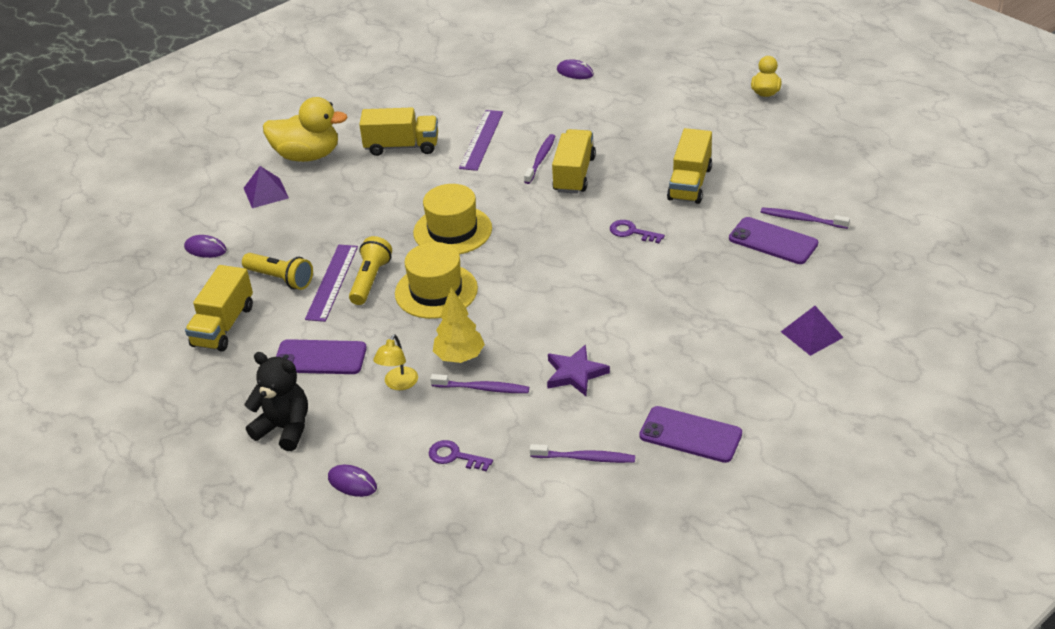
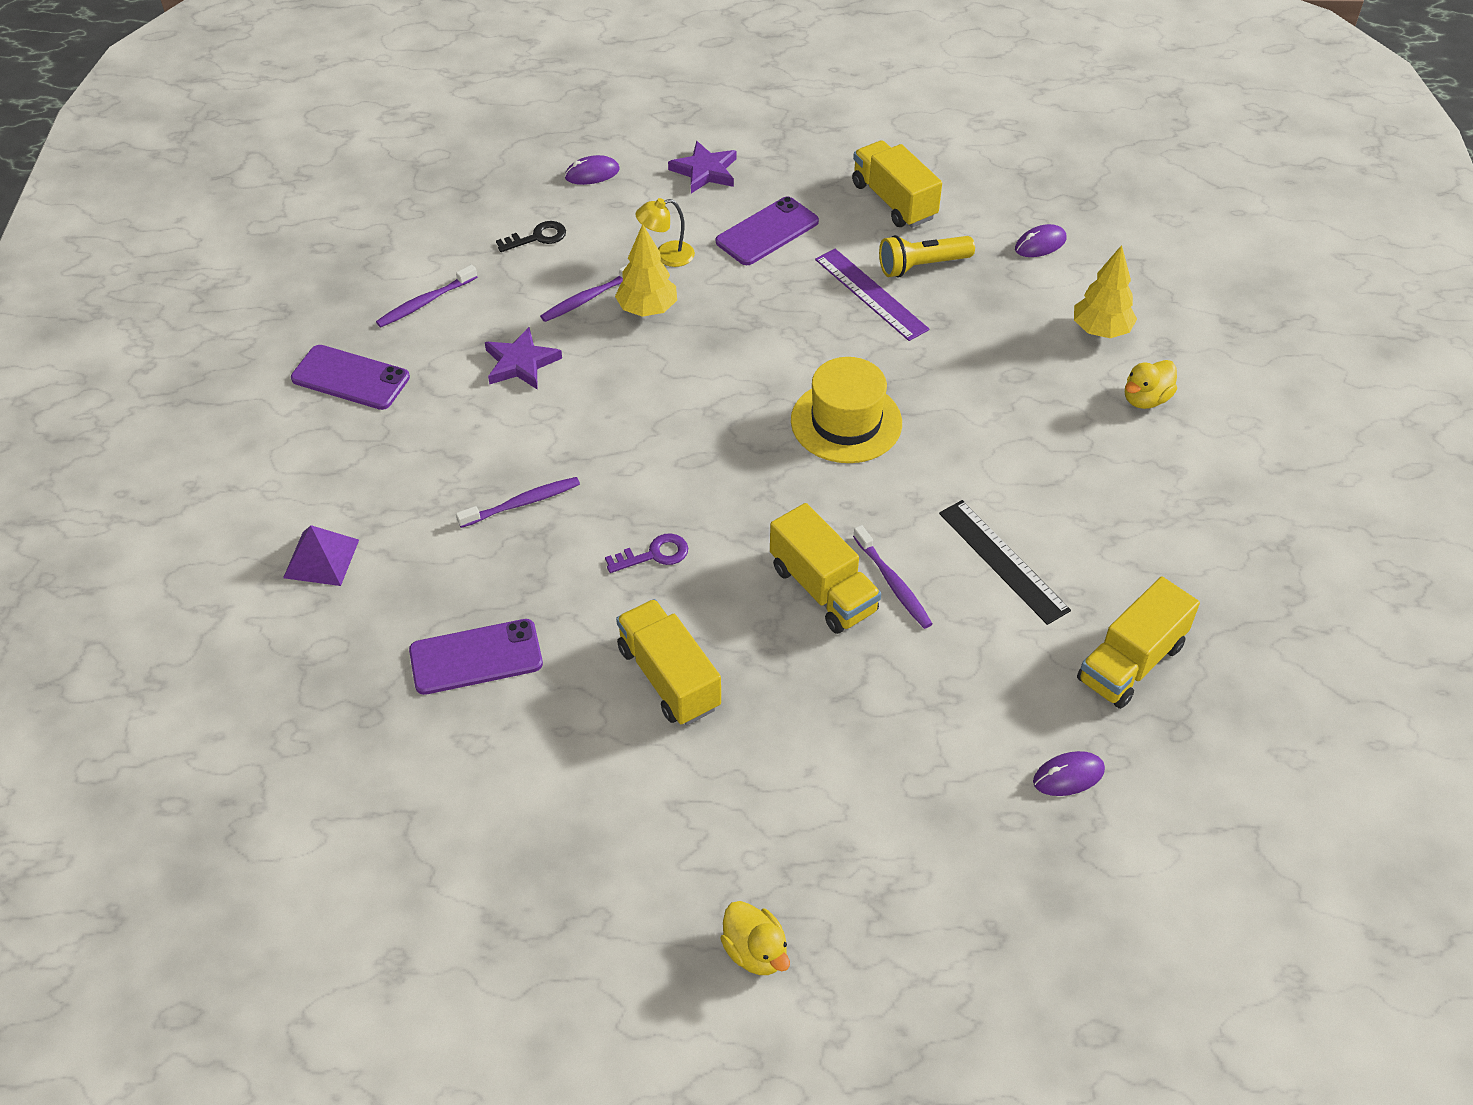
camera: 130 degrees right, 10 degrees up
purple pyramid [244,166,289,208] -> yellow tree [1074,245,1137,338]
black teddy bear [244,352,308,451] -> purple star [668,141,737,194]
yellow duck [263,97,348,162] -> yellow duck [1125,360,1177,409], size x0.55
yellow flashlight [349,236,392,305] -> none
yellow truck [359,108,438,156] -> yellow truck moved to [1077,576,1200,709]
yellow lamp [373,334,418,390] -> yellow lamp turned 75 degrees counterclockwise [635,198,695,267]
yellow hat [395,242,478,319] -> none
purple key [429,440,493,471] -> black key [496,221,566,252]
purple ruler [459,110,503,171] -> black ruler [939,500,1071,625]
purple phone [639,406,742,463] -> purple phone turned 45 degrees clockwise [291,345,410,410]
purple toothbrush [761,207,850,229] -> purple toothbrush moved to [456,477,580,528]

